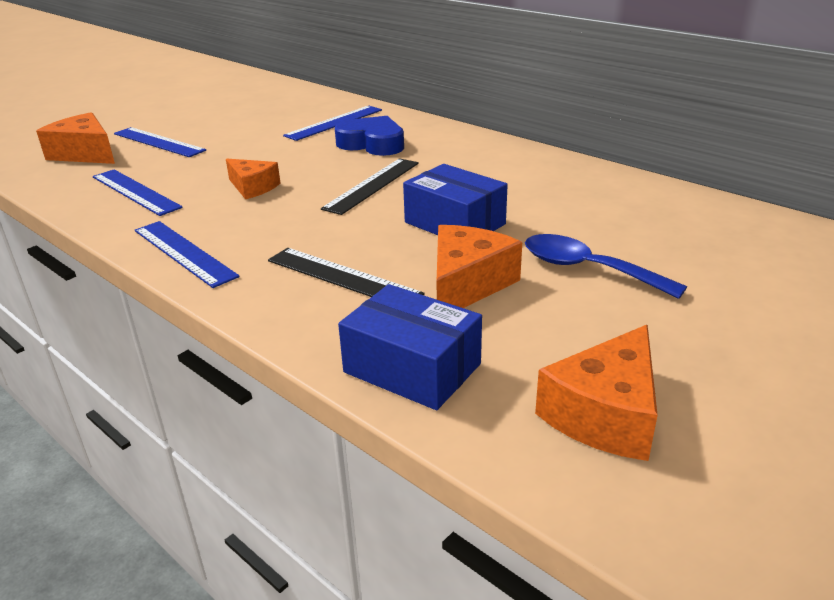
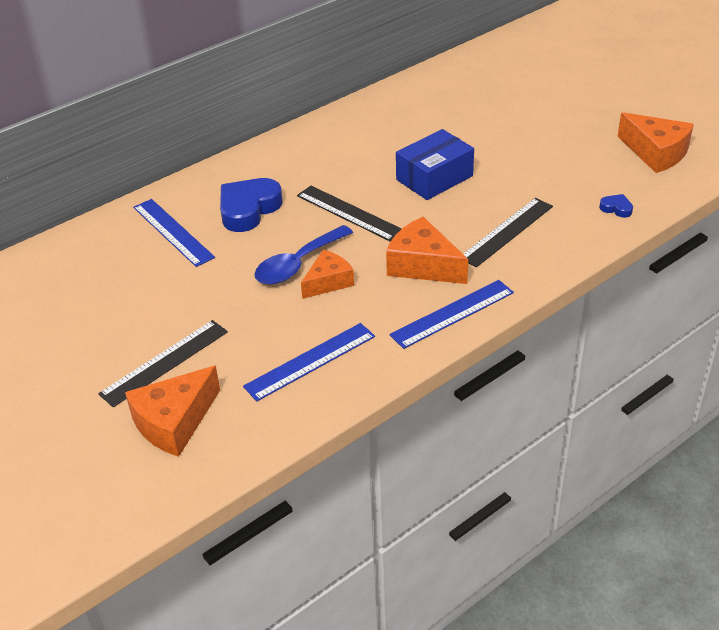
camera: 80 degrees left, 10 degrees up
blue ruler [114,127,206,157] -> black ruler [98,320,228,407]
blue box [338,284,482,410] -> blue heart [599,194,633,218]
orange cheese [436,225,522,308] -> orange cheese moved to [386,217,468,284]
blue spoon [525,234,687,299] -> blue spoon moved to [255,225,353,285]

